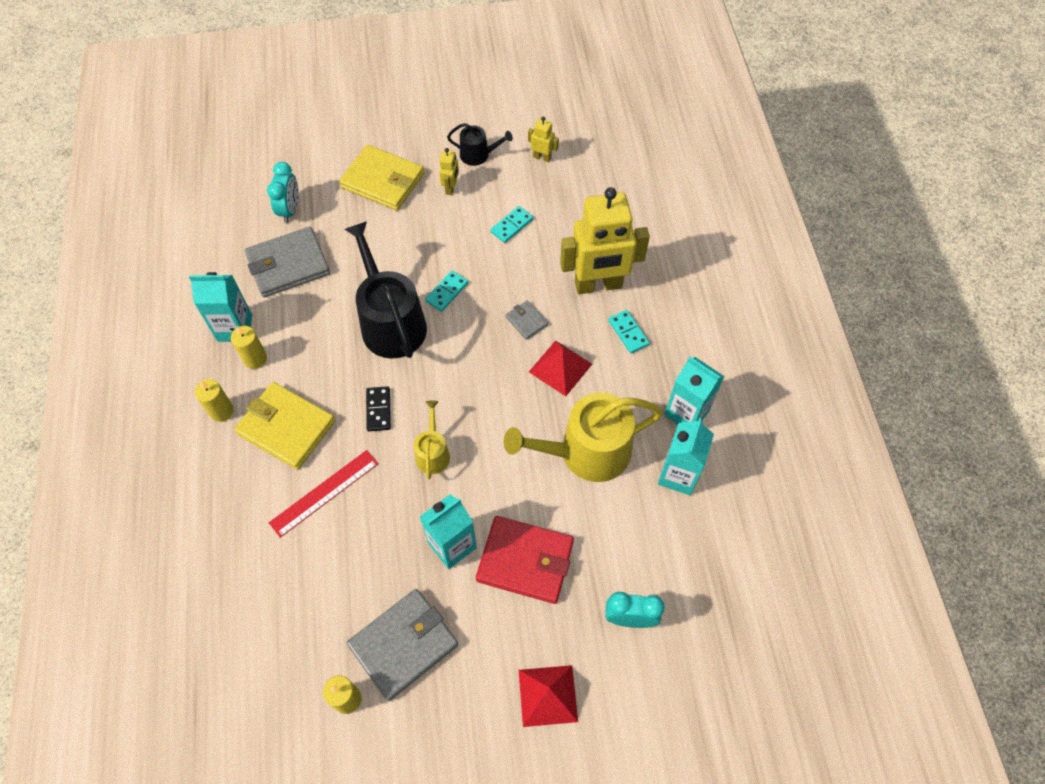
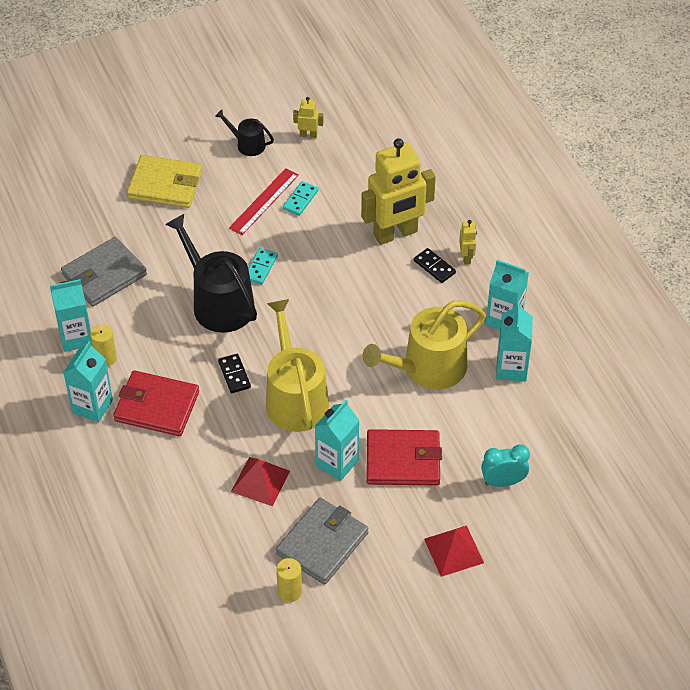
camera: 15 degrees left, 10 degrees down
yellow candle [195,379,234,422] -> turquoise carton [63,341,113,422]
yellow wallet [234,382,335,470] -> red wallet [113,370,199,436]
turquoise clock [267,162,299,223] -> none
red ruler [269,450,378,538] -> red ruler moved to [229,168,299,235]
yellow watering can [414,400,450,479] -> yellow watering can [266,299,329,432], size x2.02
yellow robot [439,148,459,195] -> yellow robot moved to [459,220,477,265]
black watering can [447,123,513,166] -> black watering can turned 150 degrees counterclockwise [215,110,274,156]
grey wallet [506,300,548,340] -> none
red pyramid [529,340,592,396] -> red pyramid moved to [231,457,290,506]
turquoise domino [608,310,650,353] -> black domino [414,248,456,283]

